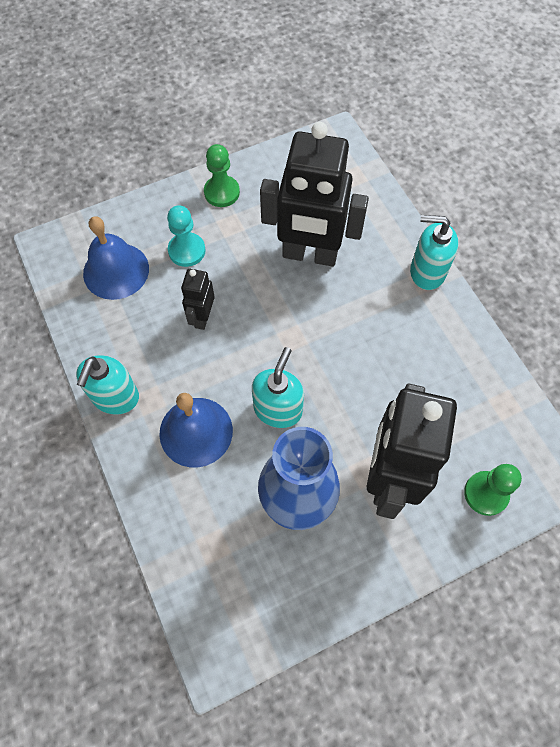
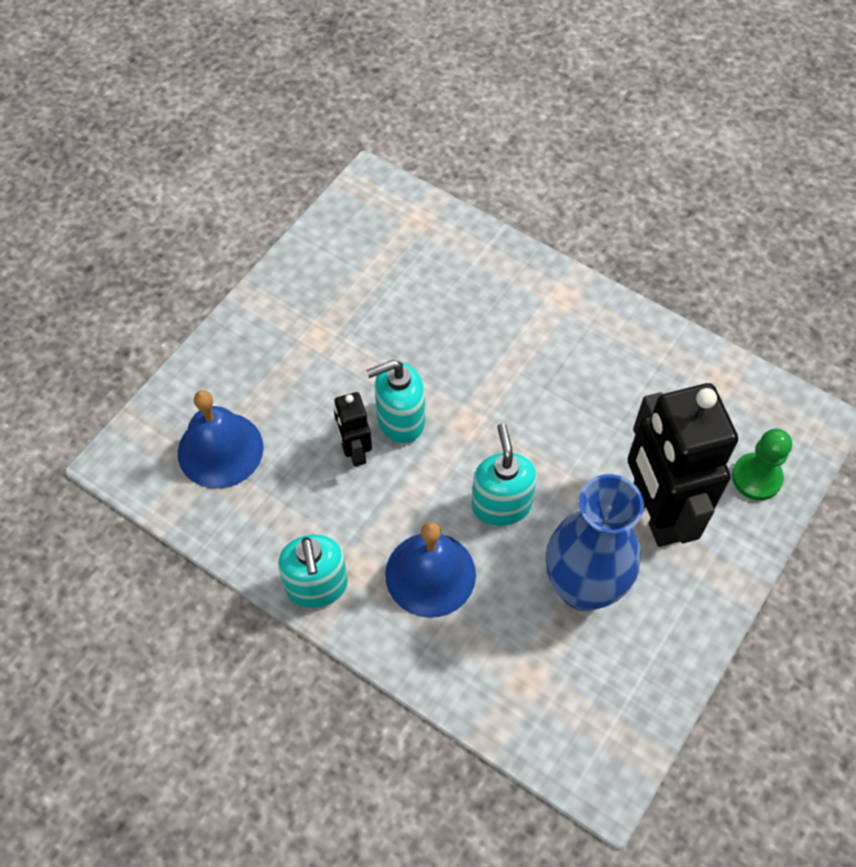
camera: 30 degrees left, 5 degrees down
turquoise pawn [167,205,206,267] -> none
green pawn [204,144,240,207] -> none
black robot [260,122,369,267] -> none
turquoise soap dispenser [410,215,458,290] -> turquoise soap dispenser moved to [366,360,425,444]

